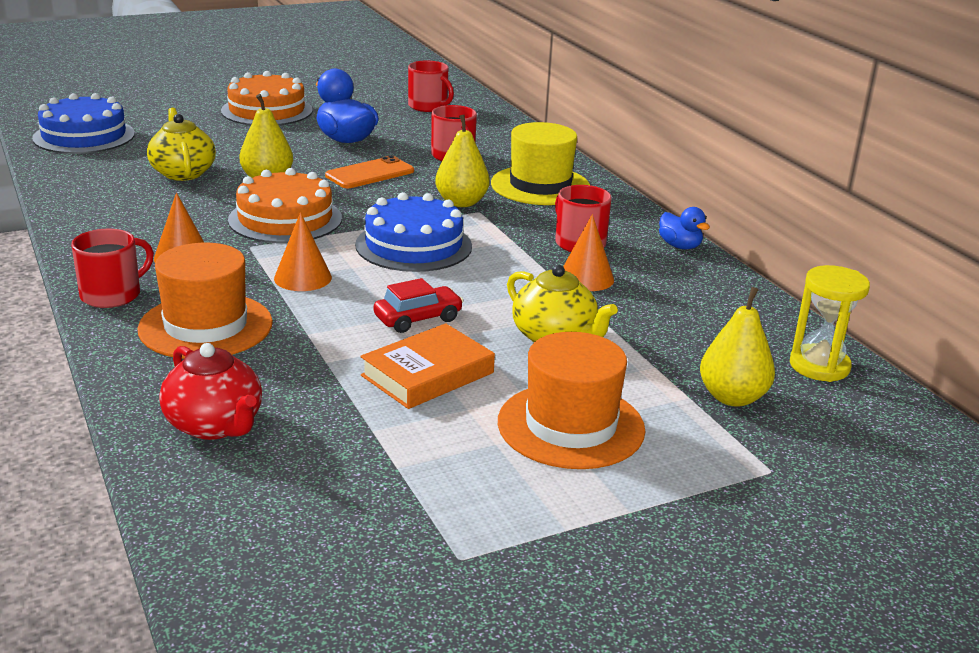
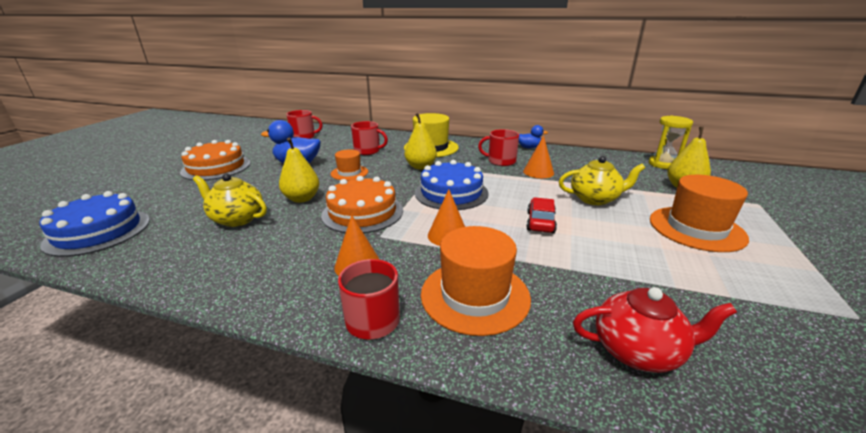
camera: 45 degrees left, 0 degrees up
orange phone [325,156,414,188] -> orange hat [331,149,368,180]
orange book [360,323,495,409] -> none

